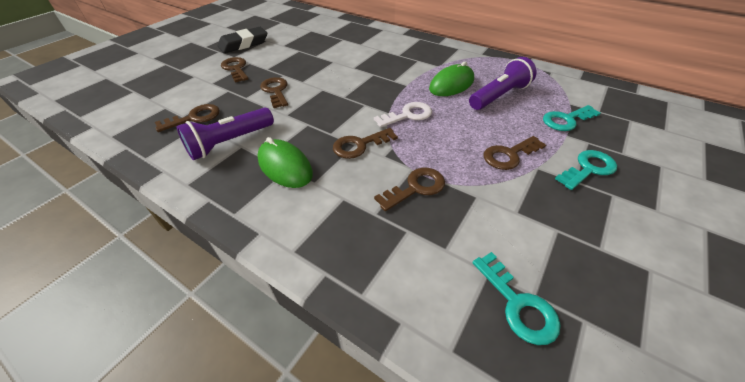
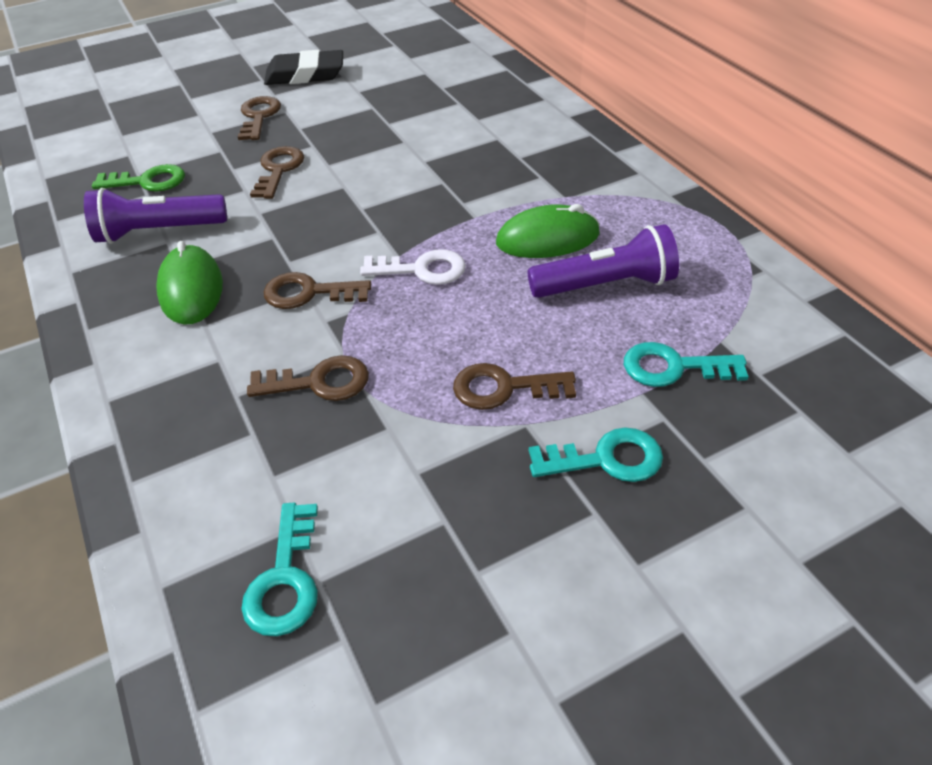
camera: 30 degrees right, 0 degrees up
brown key [155,104,220,132] -> green key [92,164,185,192]

